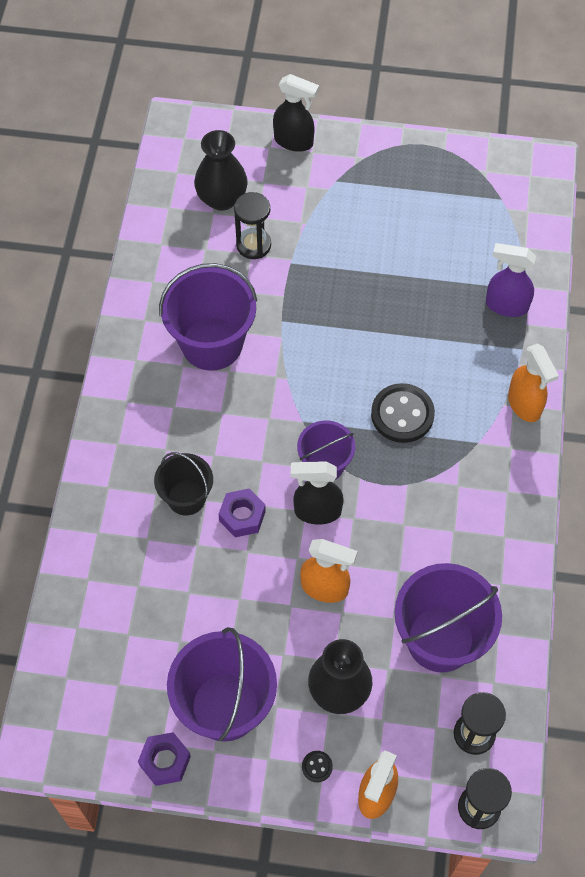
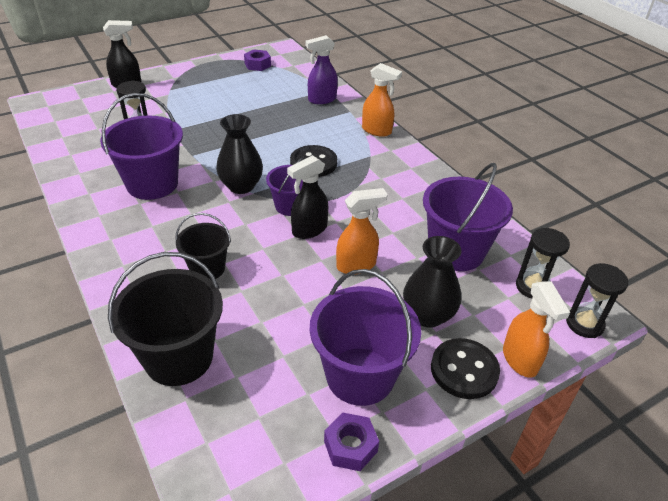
camera: 40 degrees left, 20 degrees down
black vase [194,130,248,211] -> black vase moved to [216,114,263,194]
purple nut [219,489,266,537] -> purple nut moved to [244,49,271,71]
black button [302,751,333,782] -> black button [431,338,500,399], size x2.31
none -> black bucket [108,252,223,386]

